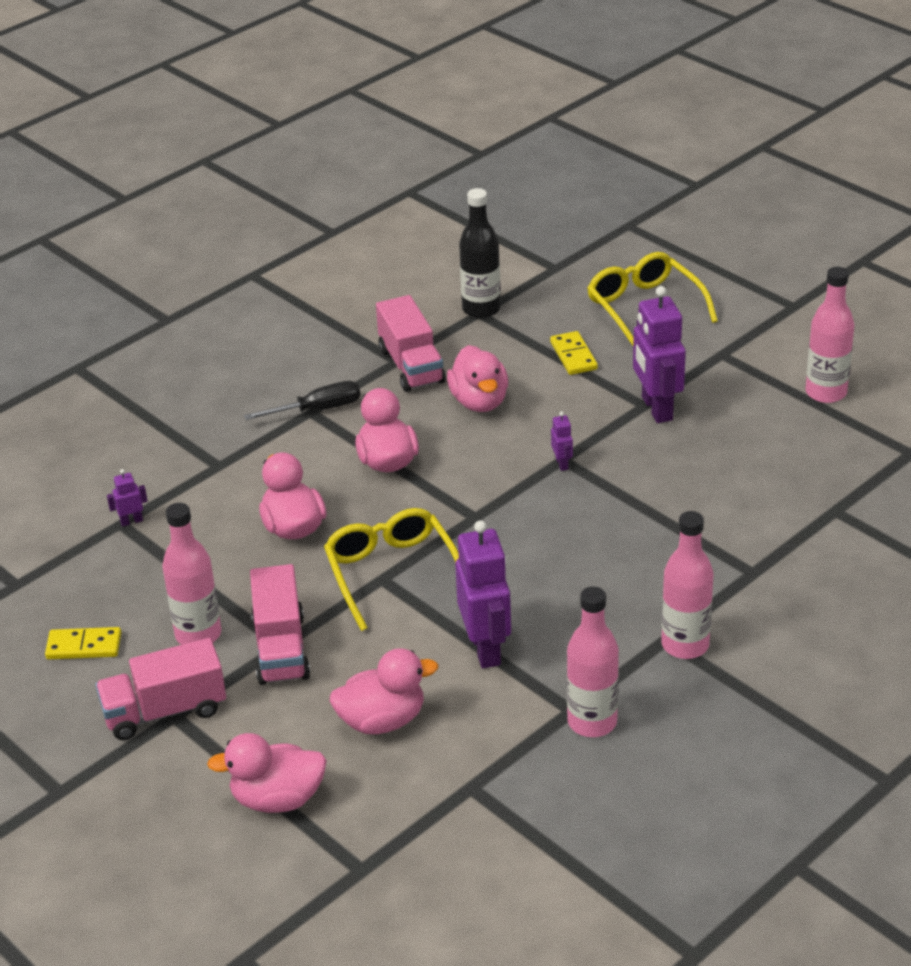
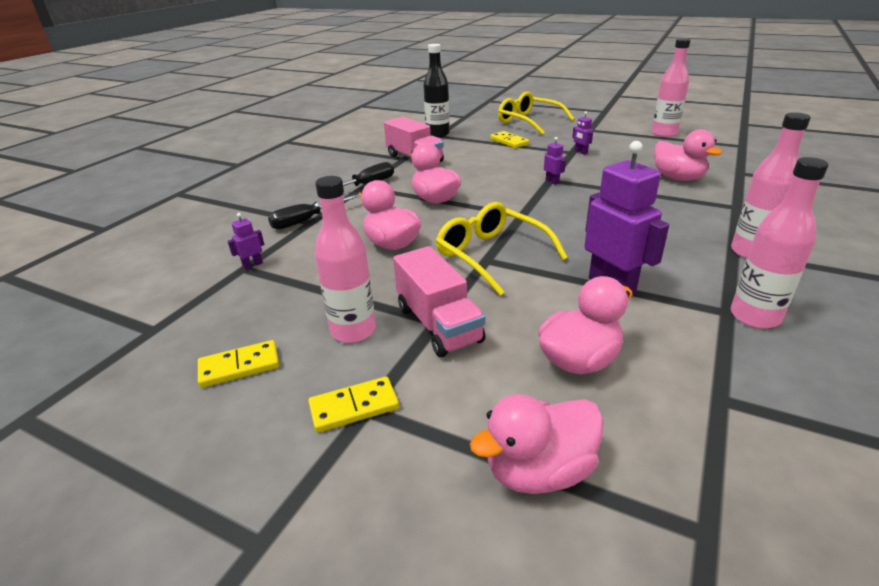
camera: 20 degrees left, 5 degrees down
pink truck [95,638,226,740] -> yellow domino [308,376,399,432]
pink duck [447,345,508,412] -> pink duck moved to [654,129,722,181]
purple robot [633,286,686,423] -> purple robot [572,111,593,155], size x0.44
none -> black screwdriver [268,195,359,229]

